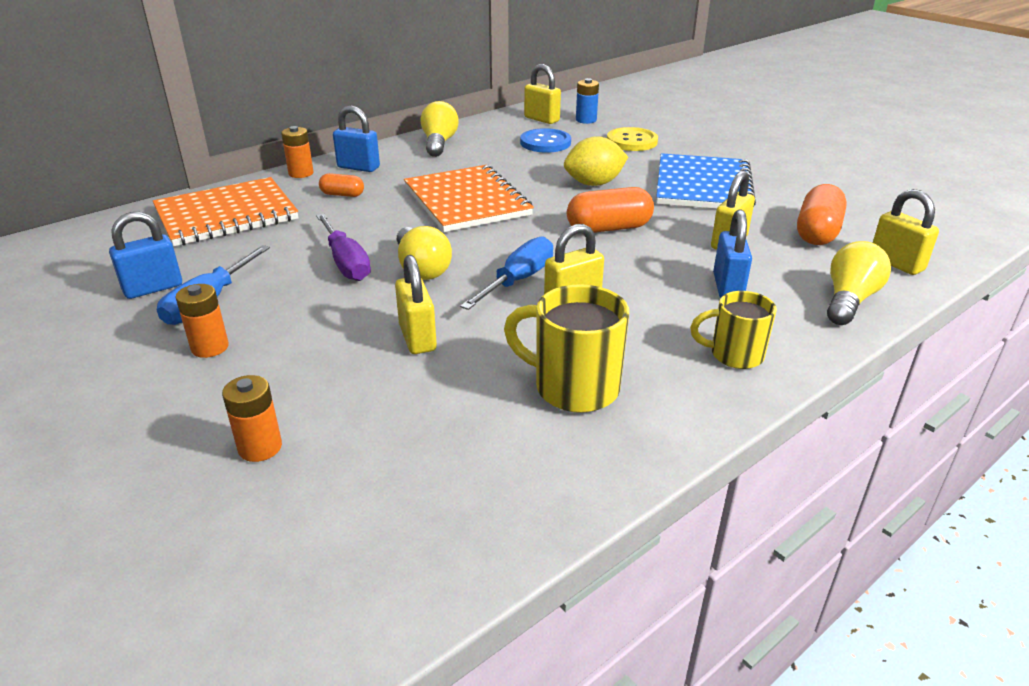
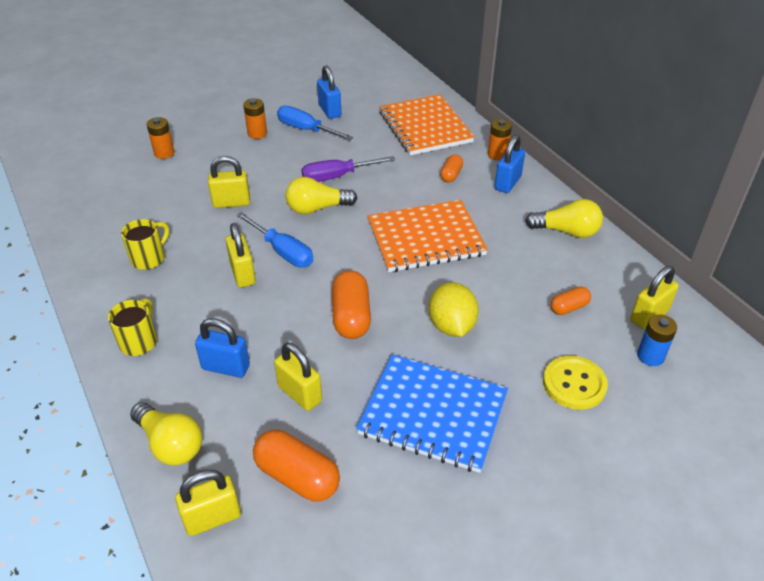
camera: 100 degrees right, 10 degrees up
yellow mug [504,284,629,413] -> yellow mug [121,219,169,270], size x0.66
blue button [520,128,571,153] -> orange capsule [551,287,591,315]

